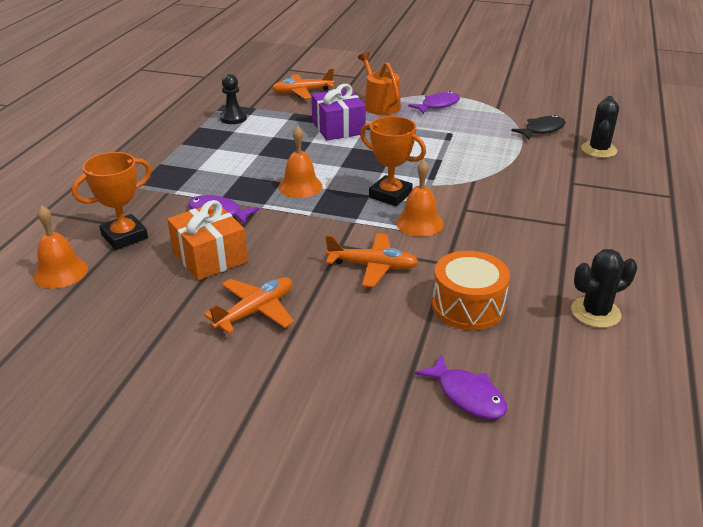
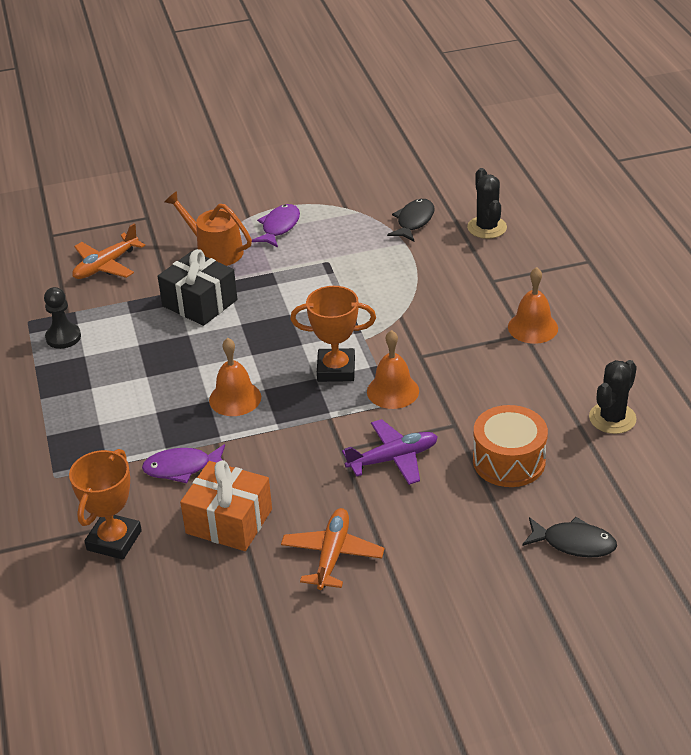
camera: 30 degrees left, 5 degrees up
orange bell [33,205,88,289] -> orange bell moved to [508,267,558,344]
purple gift [311,84,366,140] -> black gift [158,249,237,326]
orange plane [325,233,419,287] -> purple plane [342,419,438,485]
purple fish [415,354,507,419] -> black fish [522,517,617,558]

